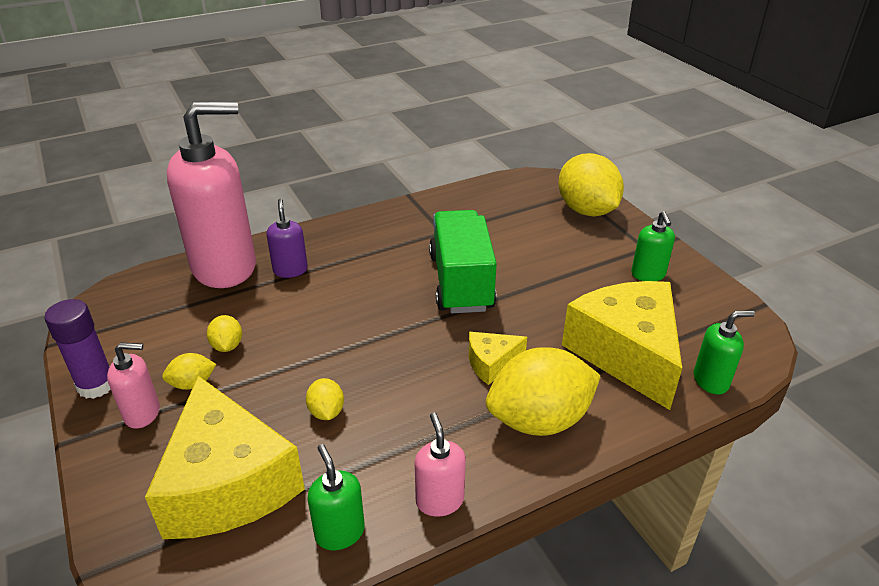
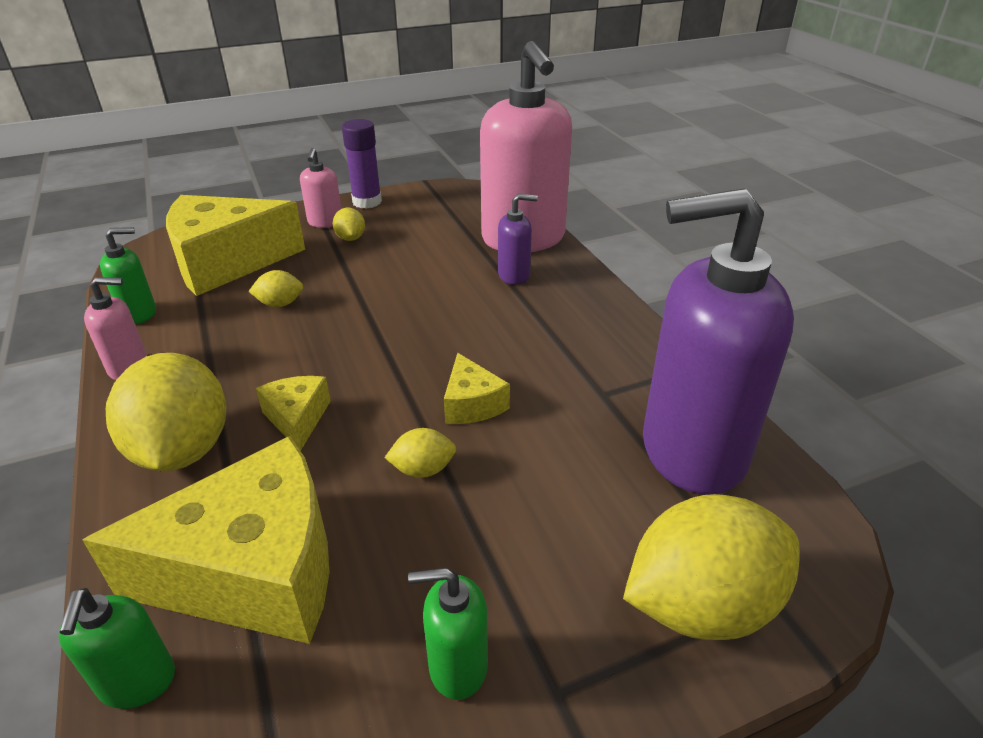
camera: 95 degrees right, 0 degrees up
yellow lemon [207,315,242,352] -> yellow lemon moved to [384,428,456,478]
green truck [429,210,497,314] -> yellow cheese [444,353,510,424]
none -> purple soap dispenser [643,188,794,495]

